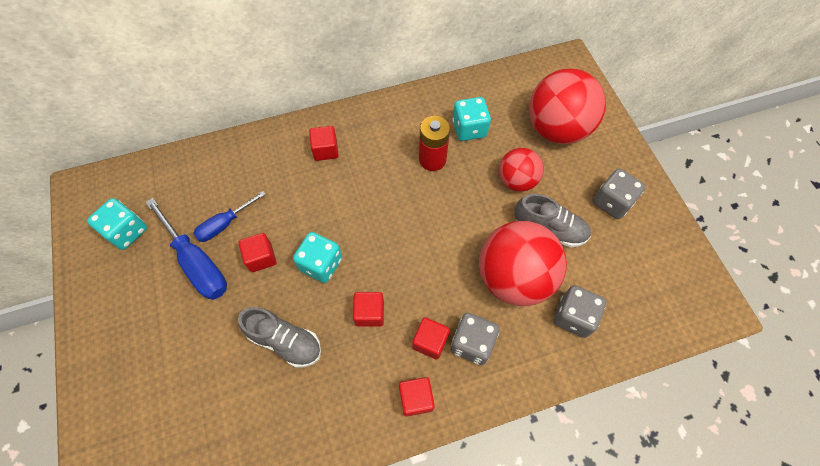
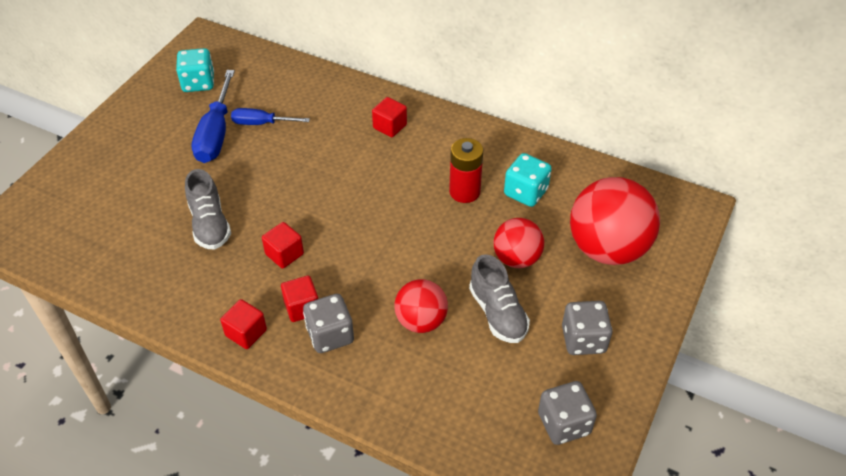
camera: 45 degrees right, 15 degrees down
red cube [239,233,276,272] -> none
turquoise dice [293,232,342,283] -> none
red ball [479,221,567,306] -> red ball [394,279,448,333], size x0.58
grey dice [554,285,606,338] -> grey dice moved to [538,381,597,445]

